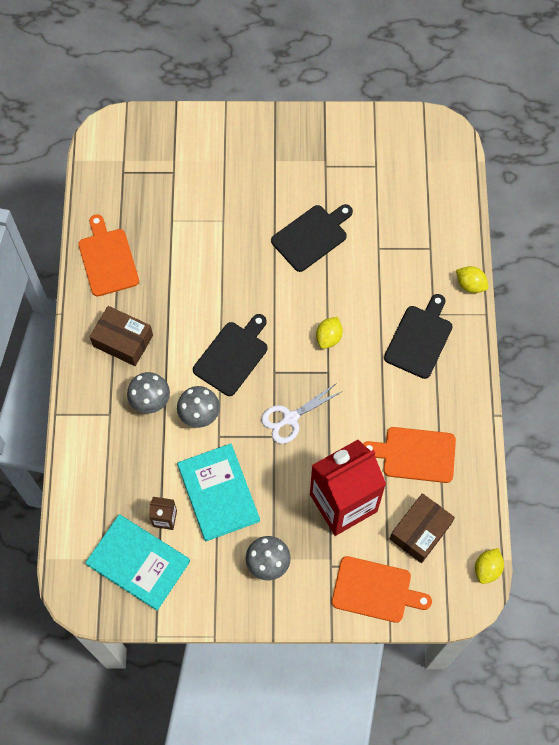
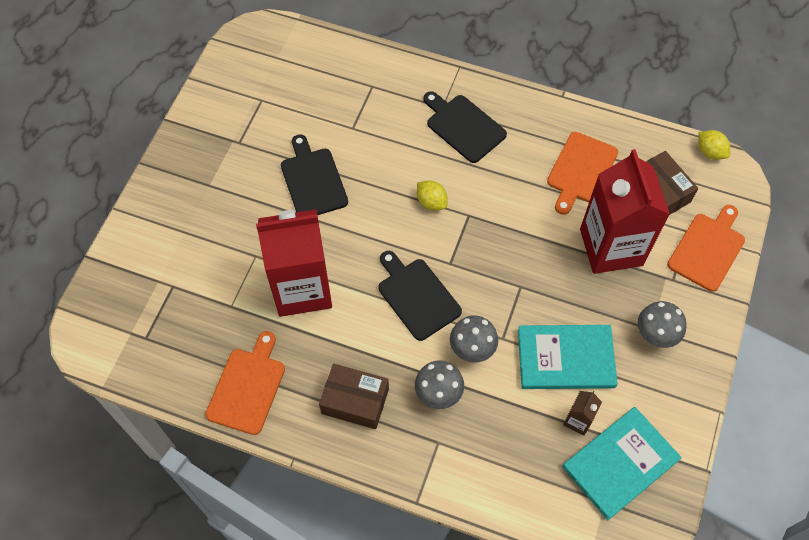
camera: 70 degrees left, 5 degrees down
orange cutting board [78,214,139,296] -> orange cutting board turned 105 degrees clockwise [205,331,285,435]
brown box [90,306,153,366] -> brown box turned 60 degrees clockwise [319,364,389,429]
white scissors [261,384,343,444] -> none
yellow lemon [456,266,488,293] -> none
none -> red carton [256,209,332,317]

